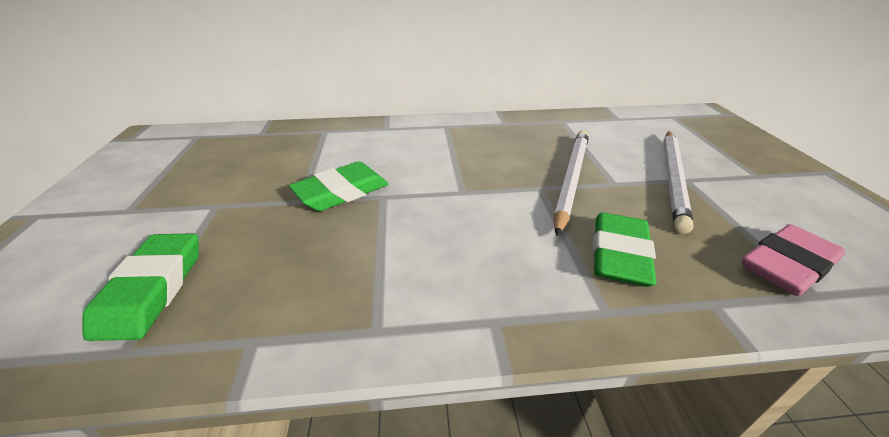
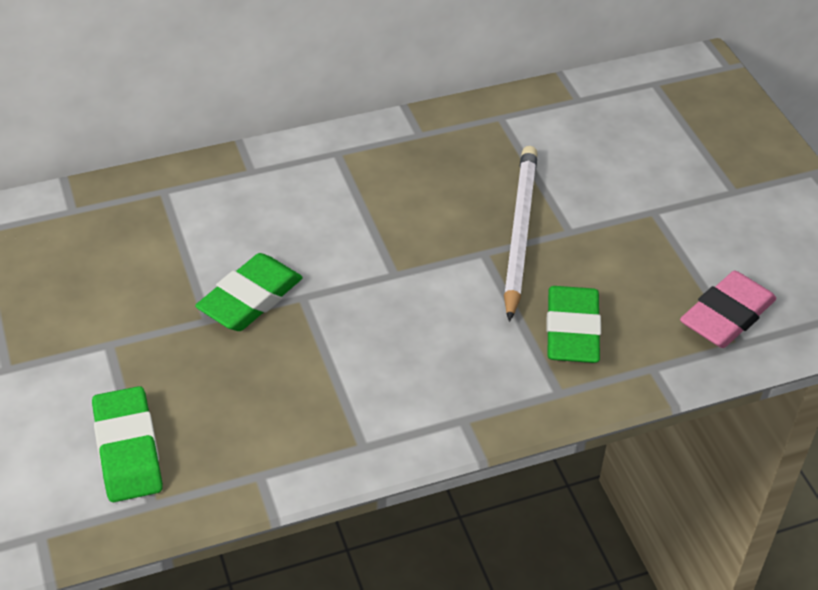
camera: 15 degrees left, 10 degrees up
white pencil [663,131,694,234] -> none

